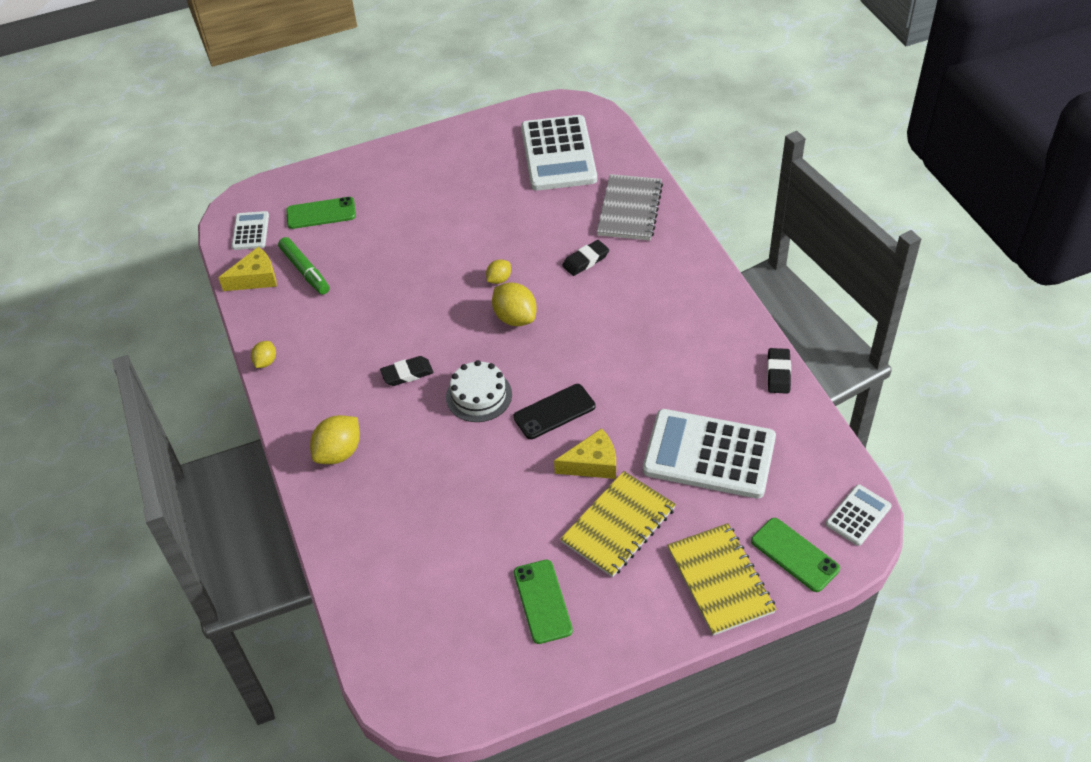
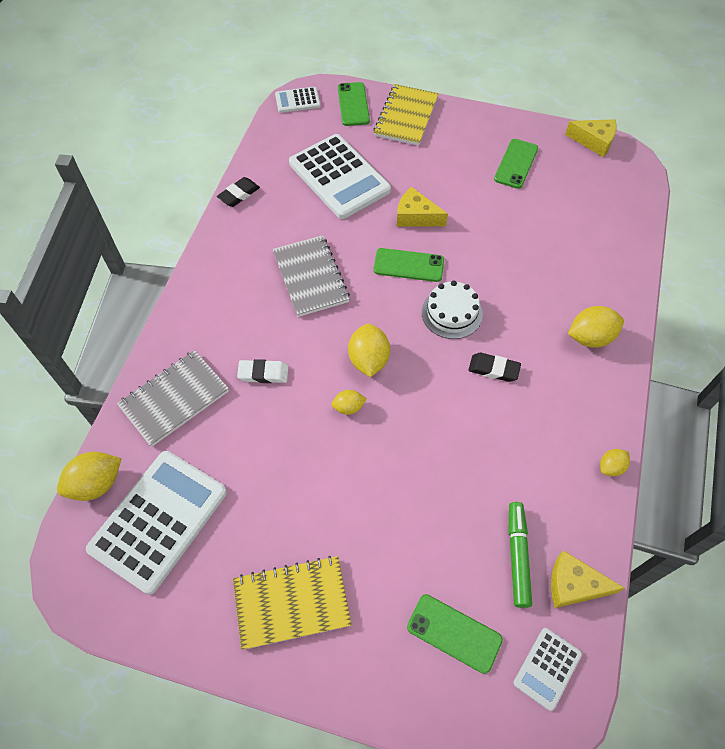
camera: 145 degrees left, 10 degrees up
black phone [513,384,595,439] -> green phone [373,248,444,282]
yellow notebook [560,471,676,577] -> yellow notebook moved to [233,556,352,650]
black eraser [562,240,609,276] -> white eraser [237,359,289,383]
none -> yellow lemon [57,452,121,501]
none -> grey notebook [272,235,350,317]
none -> yellow cheese [565,119,616,157]

